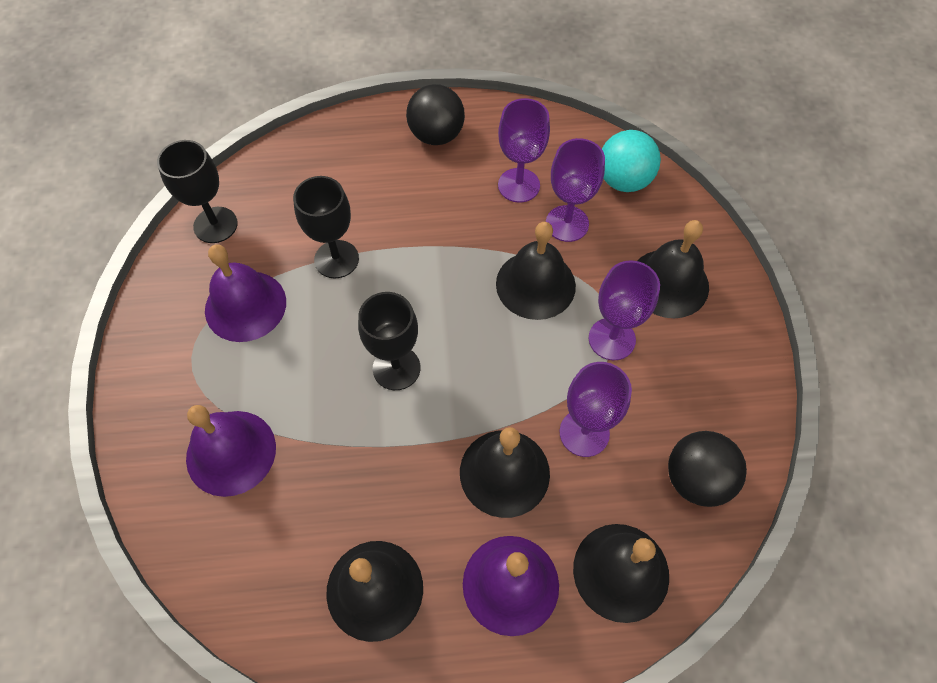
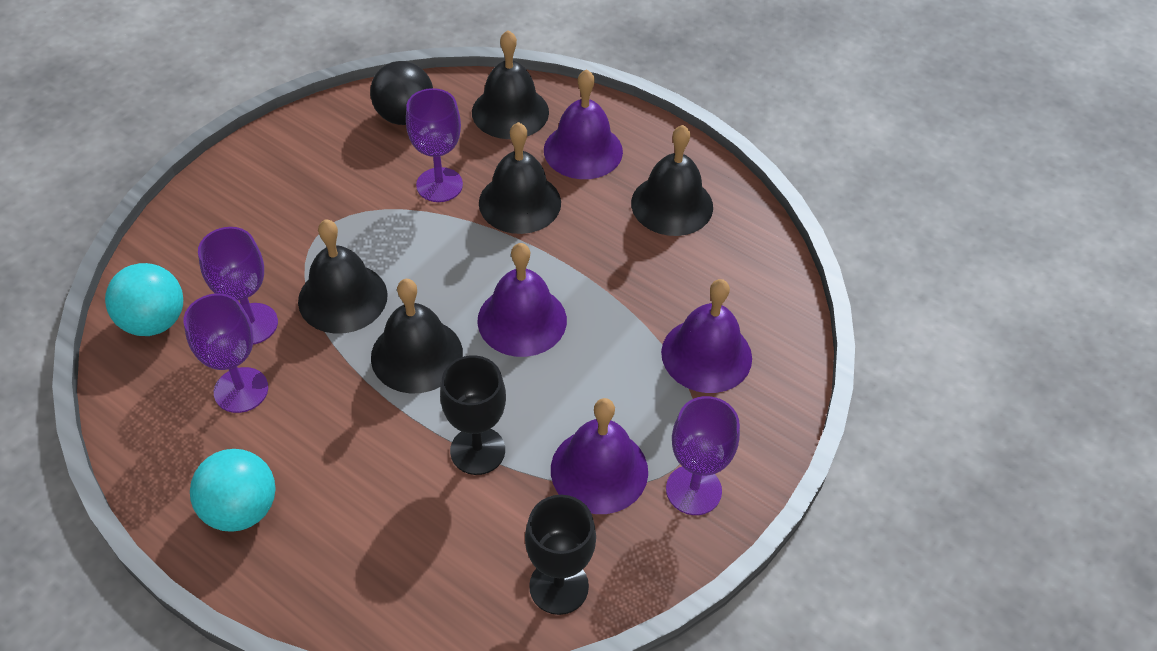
camera: 140 degrees left, 10 degrees down
black goblet [358,292,420,390] -> purple bell [477,243,567,357]
black ball [406,84,465,145] -> turquoise ball [190,449,276,532]
purple goblet [589,260,660,360] -> purple goblet moved to [666,396,740,515]
black bell [637,220,709,318] -> black bell moved to [371,279,463,394]

